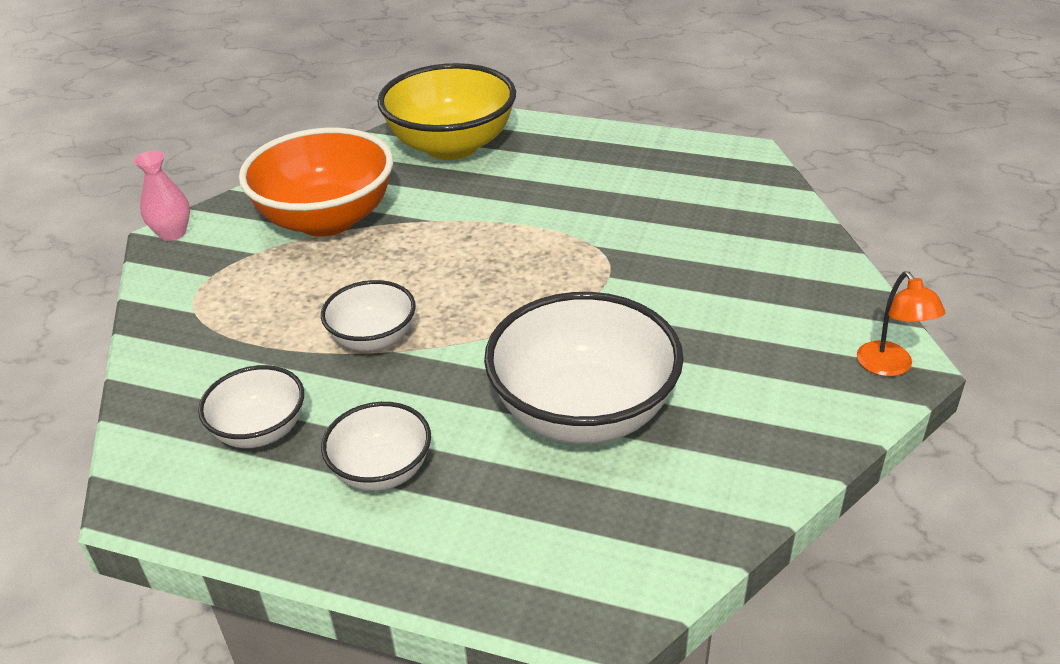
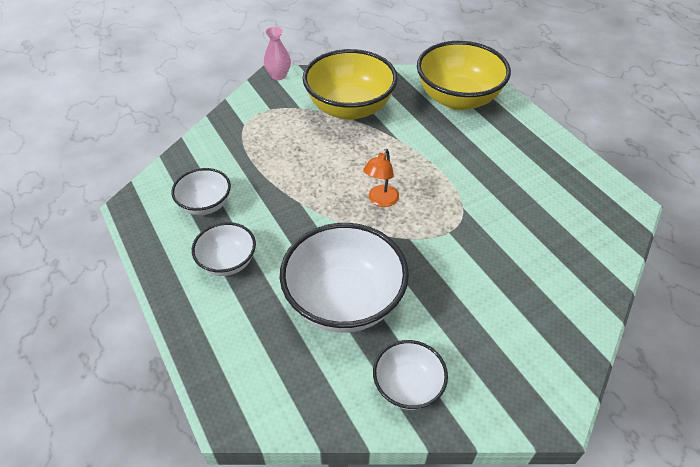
camera: 40 degrees right, 10 degrees up
orange bowl [239,128,393,236] -> yellow bowl [303,49,398,120]
white bowl [321,280,416,351] -> white bowl moved to [373,340,448,410]
orange lamp [857,271,945,377] -> orange lamp moved to [363,149,399,207]

